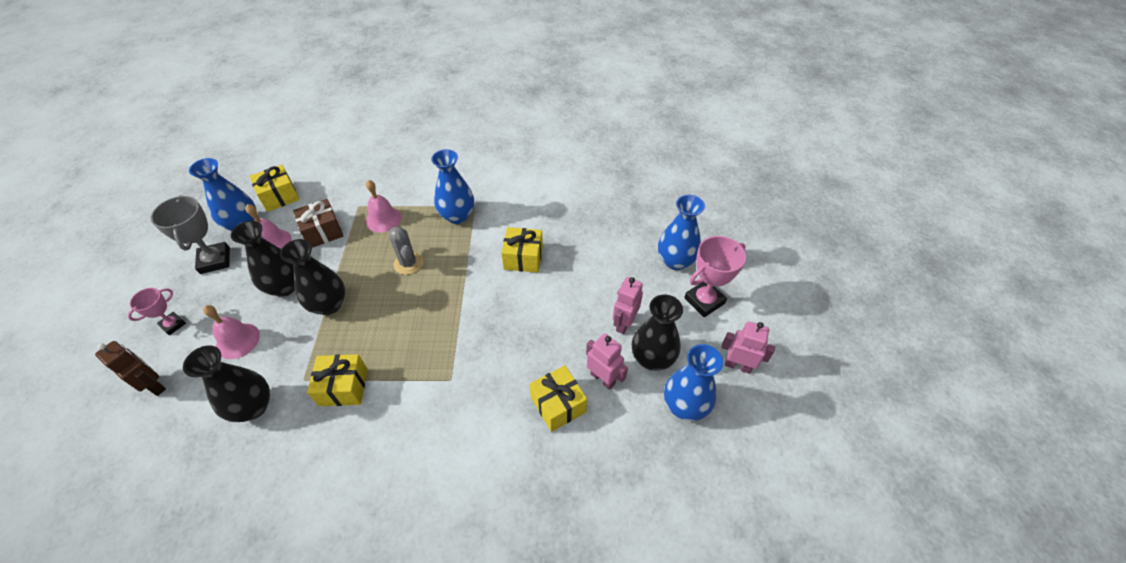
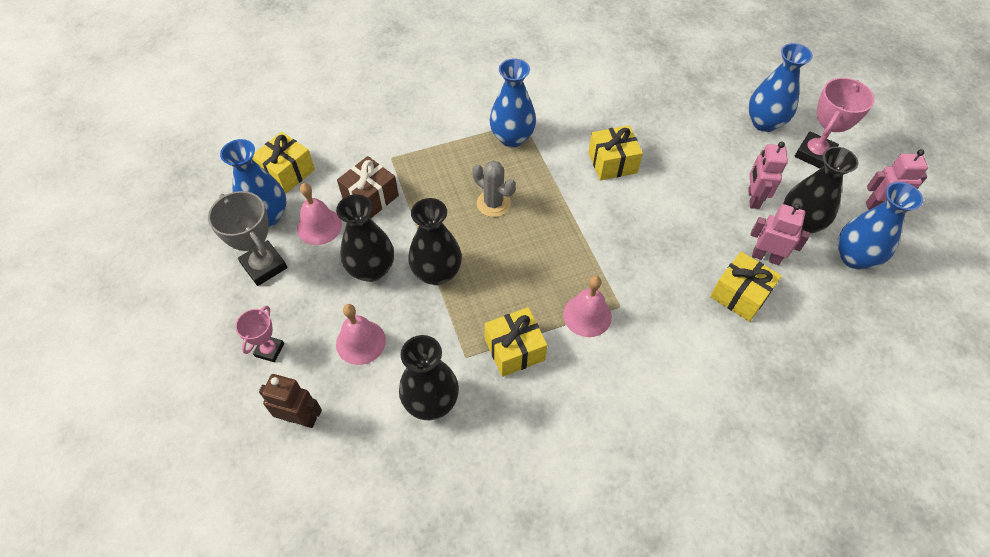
camera: 20 degrees left, 5 degrees up
pink bell [366,180,401,233] -> pink bell moved to [563,276,612,337]

